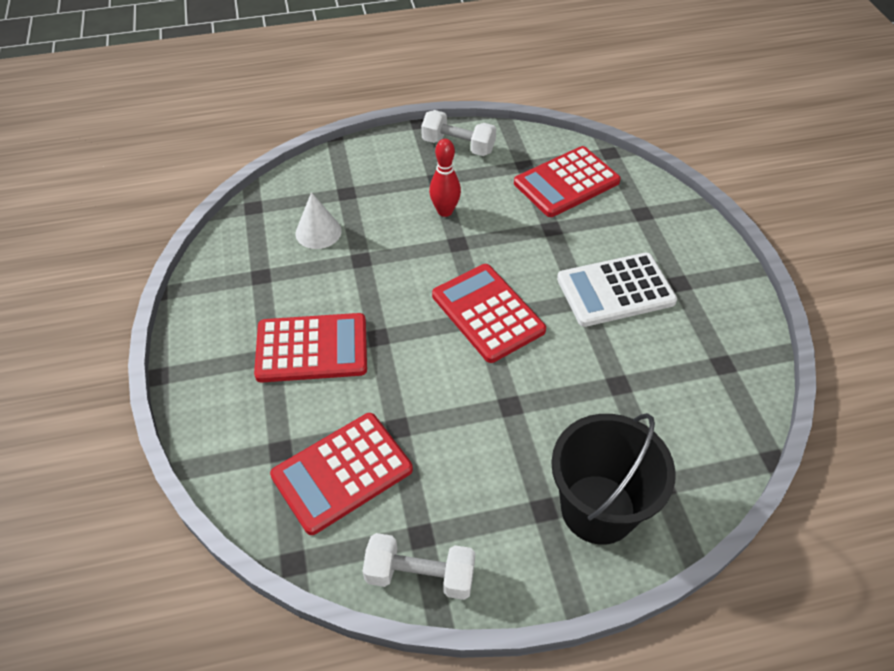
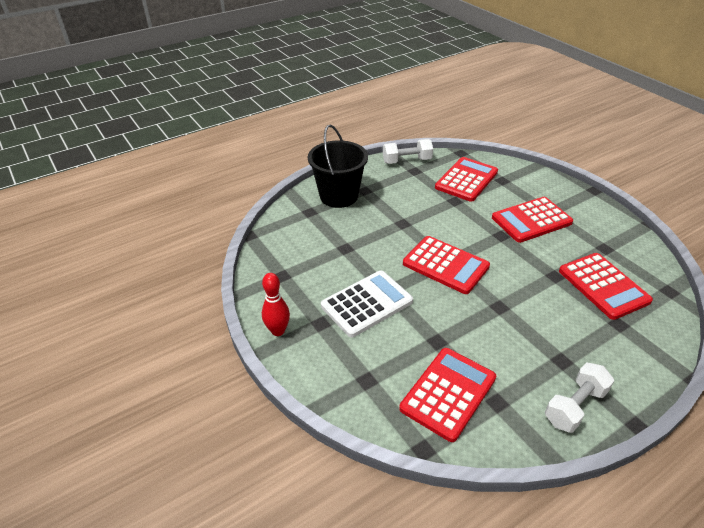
camera: 160 degrees right, 10 degrees down
white cone [296,192,342,249] -> red calculator [559,253,653,320]
white dumbbell [421,110,496,156] -> white dumbbell turned 45 degrees counterclockwise [545,363,614,433]
red bowling pin [429,139,461,217] -> red bowling pin moved to [262,273,290,336]

